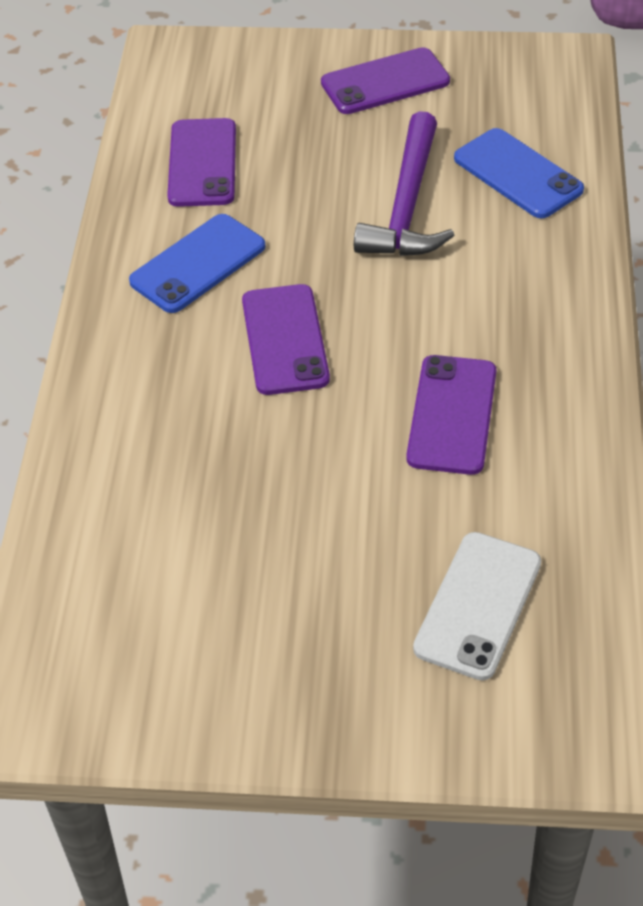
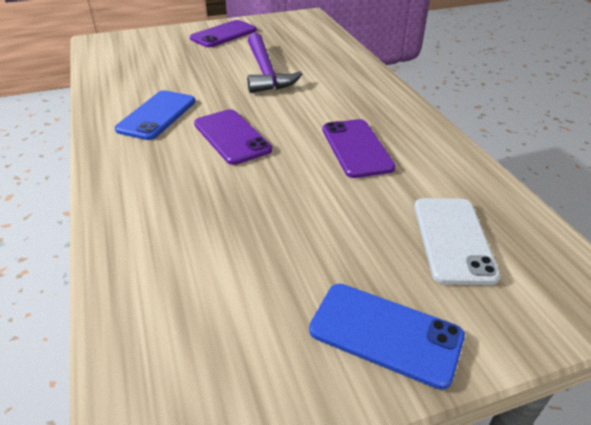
camera: 25 degrees left, 10 degrees down
purple phone [167,118,236,207] -> none
blue phone [454,128,584,218] -> blue phone moved to [309,284,465,390]

